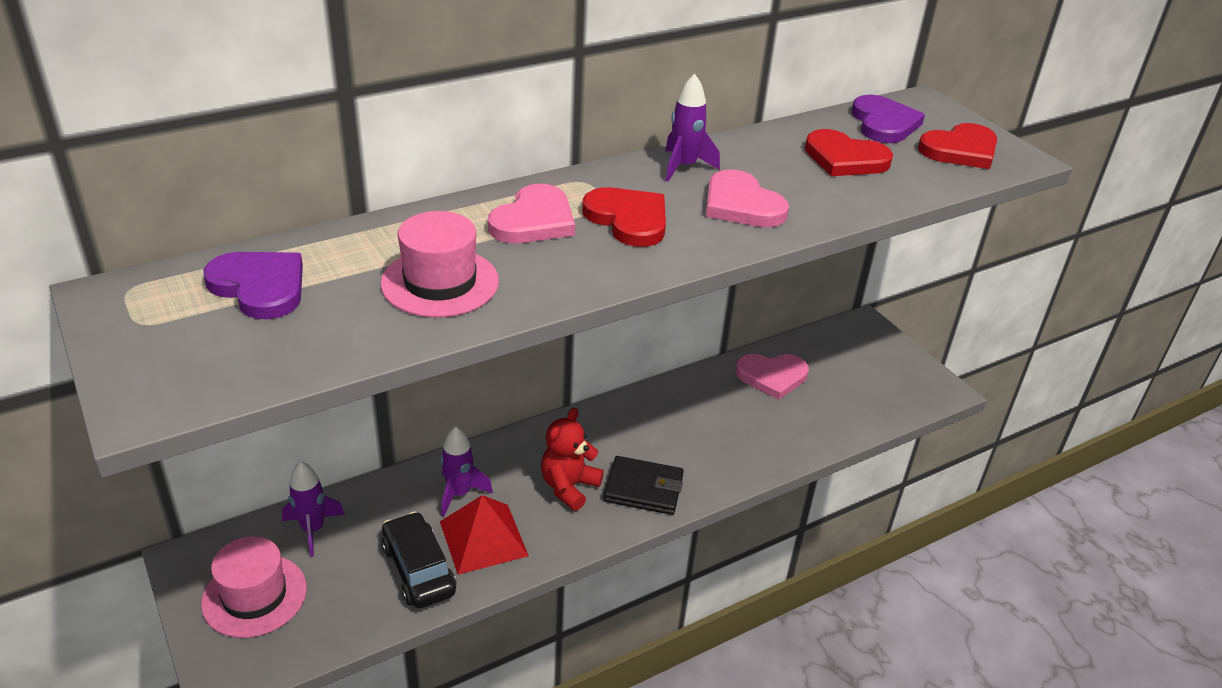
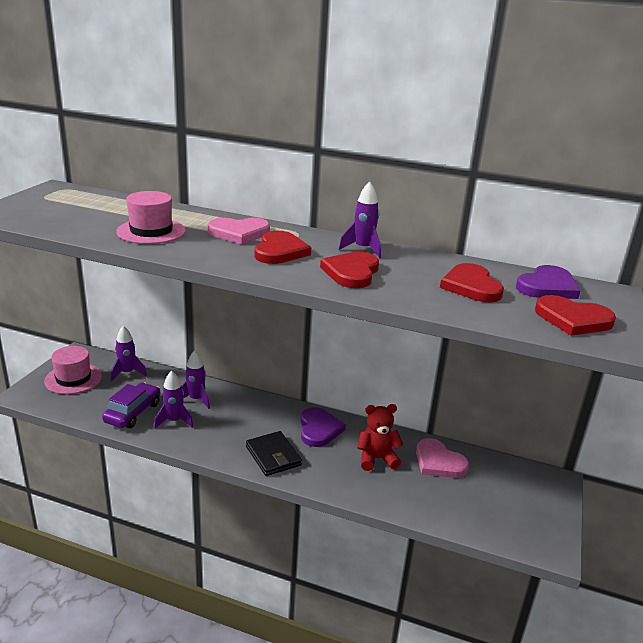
camera: 50 degrees right, 10 degrees down
purple heart [203,252,303,319] -> purple heart moved to [301,407,346,447]
black car [381,512,456,608] -> purple car [102,383,160,428]
red pyramid [440,495,529,575] -> purple rocket [154,371,193,429]
red teddy bear [541,408,604,511] -> red teddy bear moved to [357,404,403,471]
pink heart [706,169,789,227] -> red heart [320,252,379,288]

